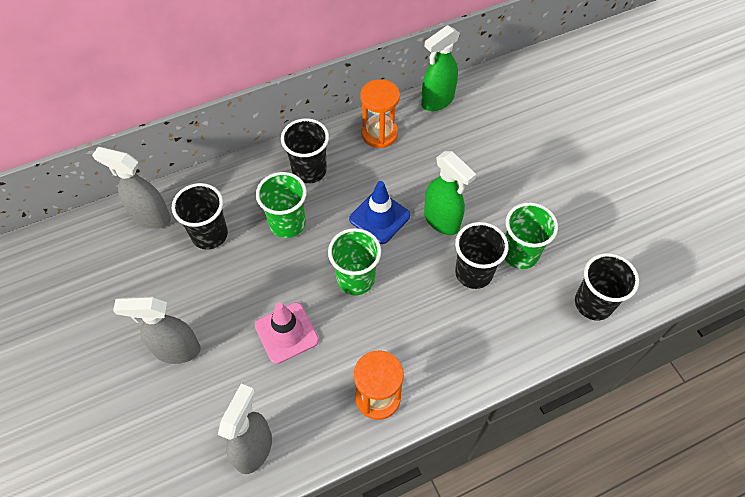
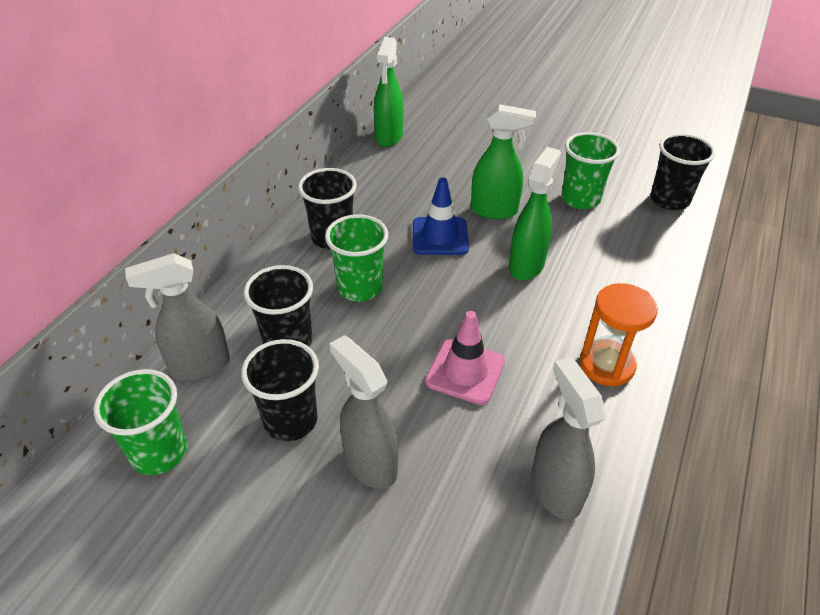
camera: 40 degrees left, 15 degrees down
grey spray bottle [113,297,201,364] -> grey spray bottle turned 90 degrees clockwise [330,335,399,489]
green cup [328,228,381,295] -> green cup moved to [93,369,187,475]
orange hourglass [361,79,400,148] -> none
black cup [455,222,508,289] -> black cup moved to [241,339,319,441]
none -> green spray bottle [509,147,561,281]

